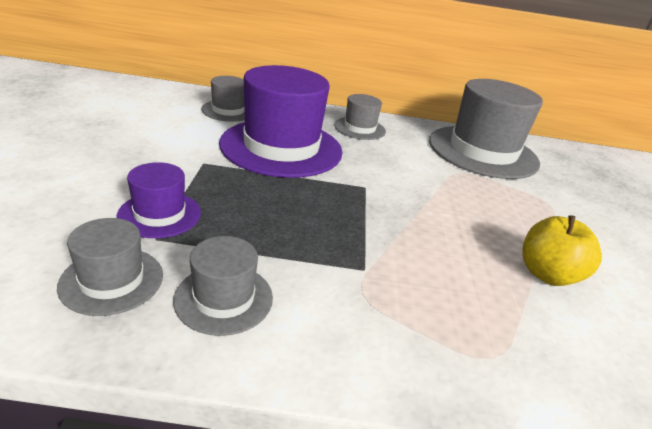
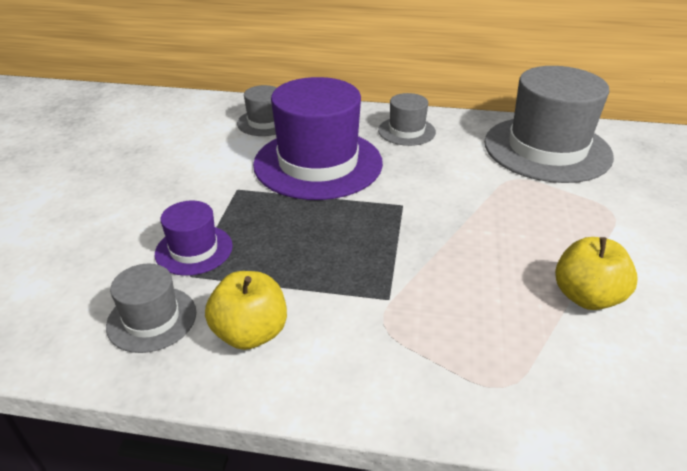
camera: 10 degrees right, 5 degrees up
grey hat [173,236,273,336] -> yellow apple [205,271,287,350]

